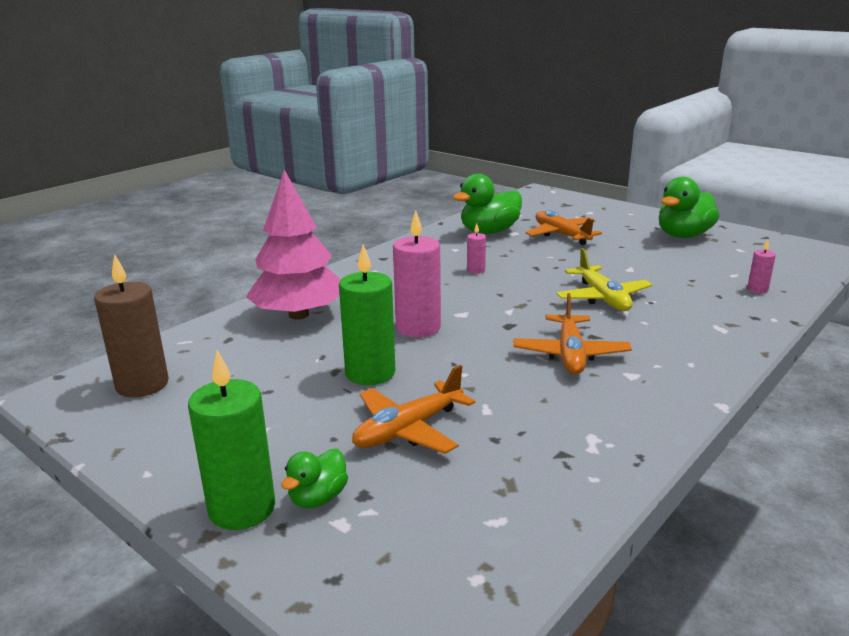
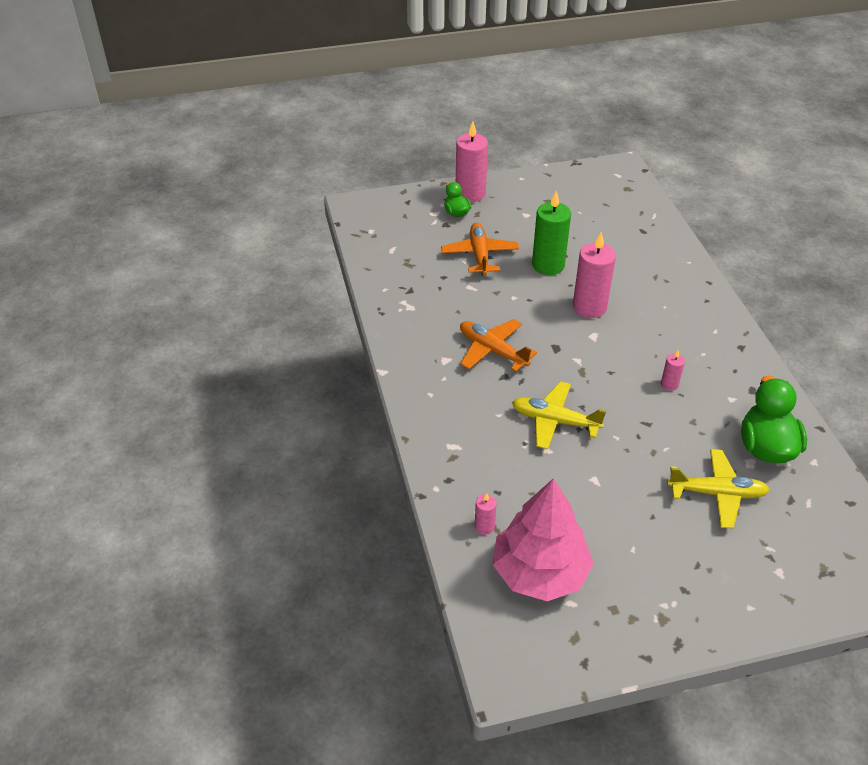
camera: 125 degrees right, 20 degrees up
brown candle [94,254,169,397] -> none
green candle [188,350,275,530] -> pink candle [456,121,488,202]
pink tree [246,170,340,320] -> pink tree moved to [493,478,594,601]
orange plane [526,210,602,245] -> yellow plane [667,449,770,529]
green duck [659,177,720,238] -> none

